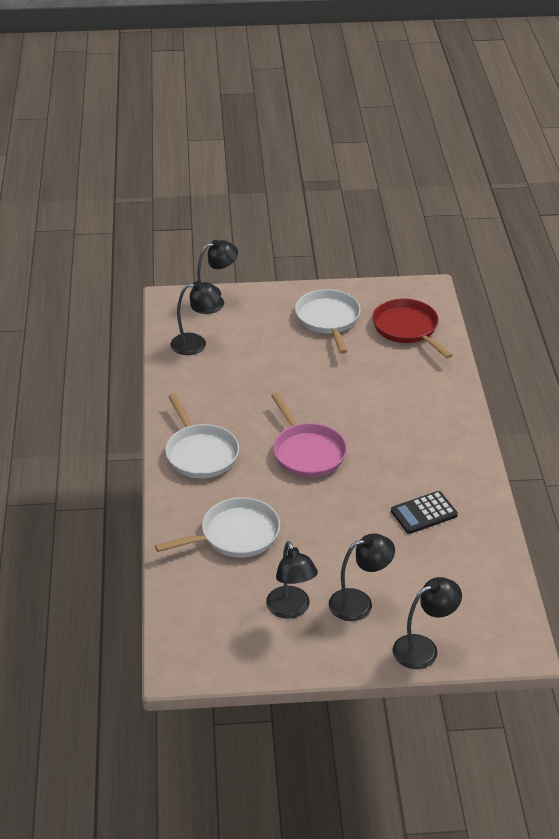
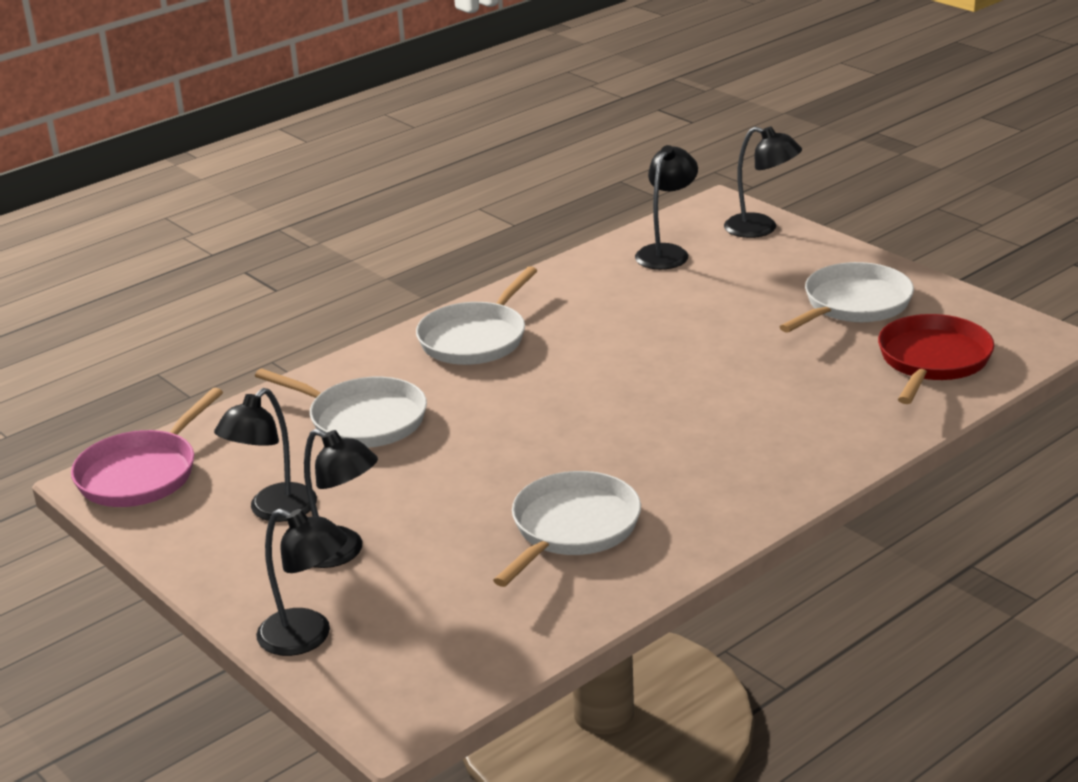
camera: 55 degrees right, 10 degrees down
black lamp [171,281,221,355] -> black lamp turned 105 degrees counterclockwise [635,145,698,269]
pink pan [271,393,347,477] -> pink pan moved to [71,387,223,507]
black calculator [391,491,458,534] -> white pan [493,471,641,587]

